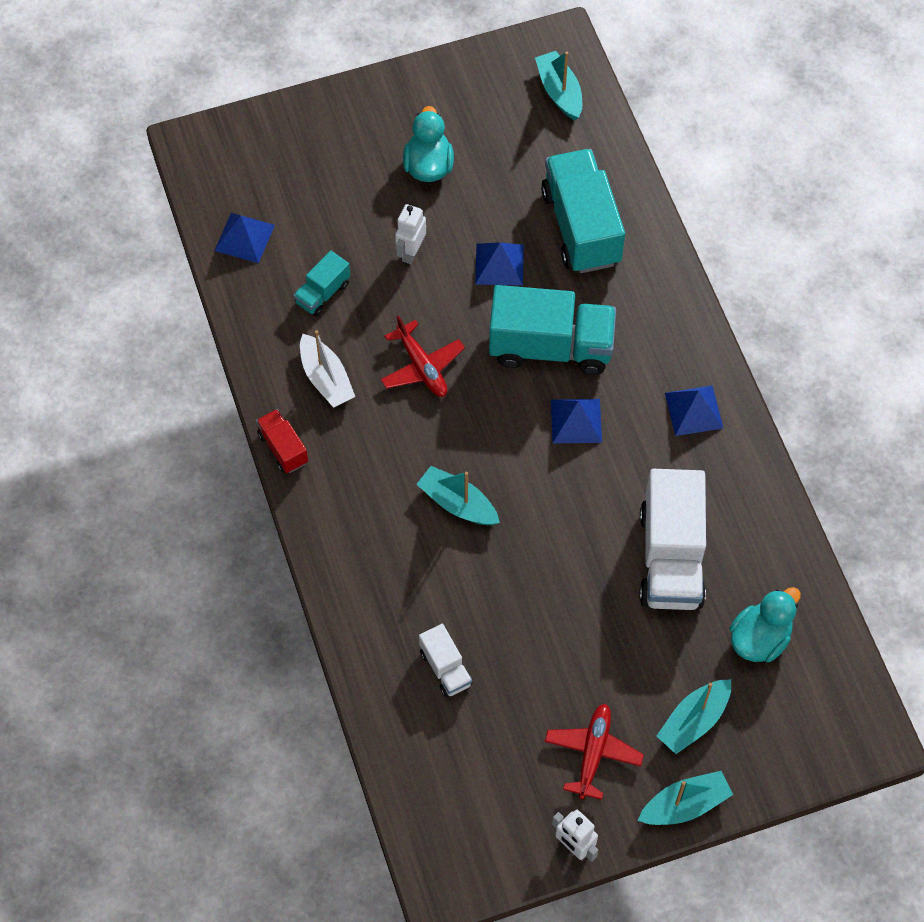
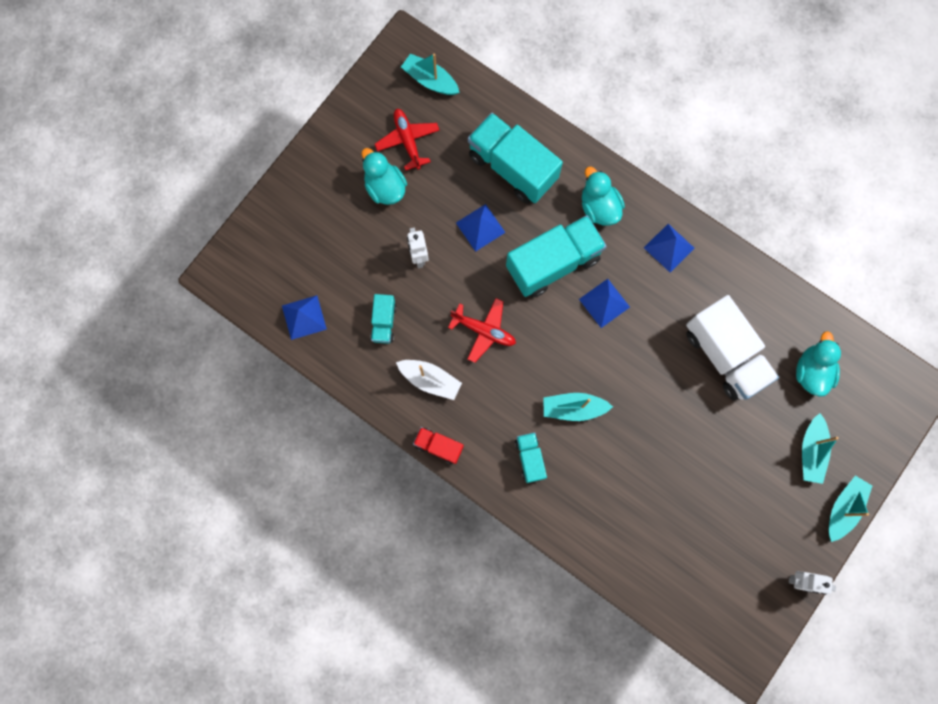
camera: 35 degrees left, 15 degrees up
white truck [419,624,473,697] -> none
red plane [545,704,644,800] -> red plane moved to [375,109,440,171]
none -> turquoise truck [515,432,547,483]
none -> turquoise duck [582,167,625,226]

